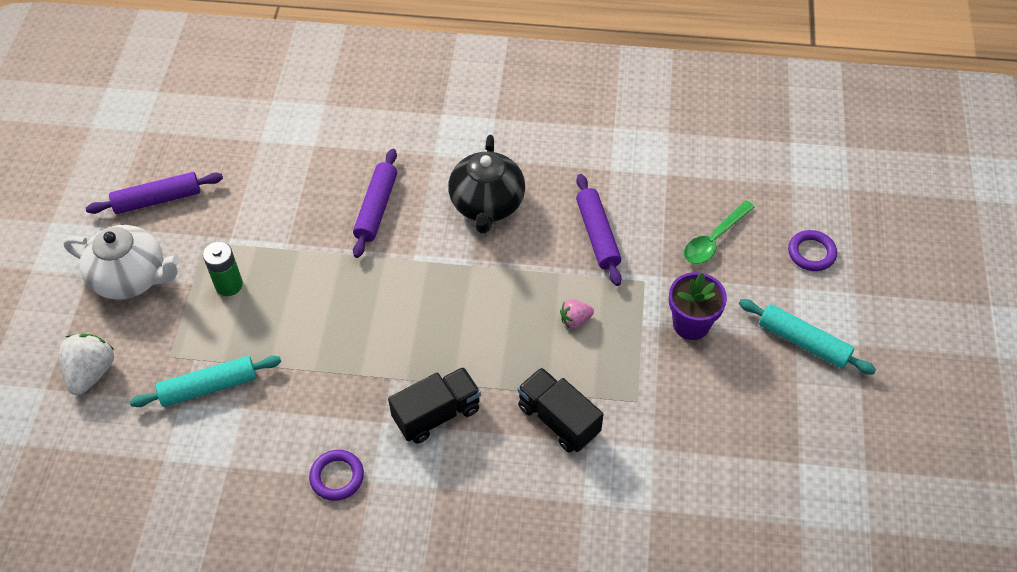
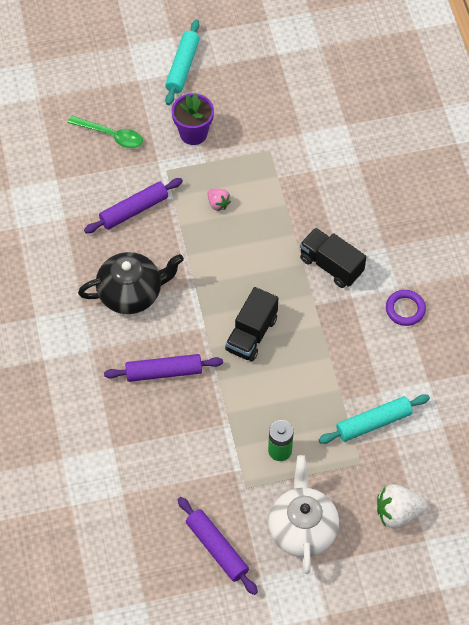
camera: 110 degrees left, 5 degrees up
turquoise rolling pin [130,356,281,407] -> turquoise rolling pin turned 75 degrees counterclockwise [319,394,430,444]
black truck [517,367,604,452] -> black truck moved to [225,287,278,361]
purple ring [788,230,837,271] -> none

